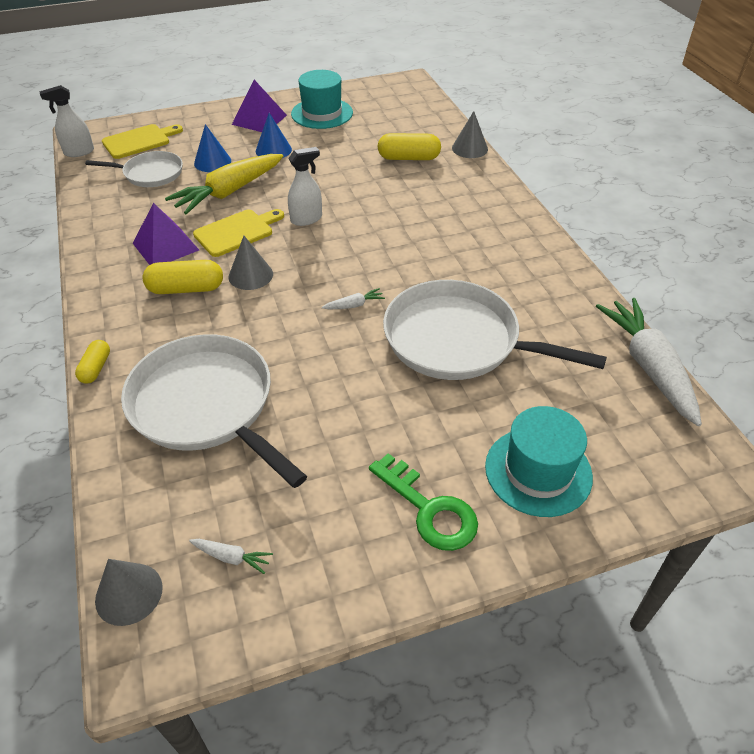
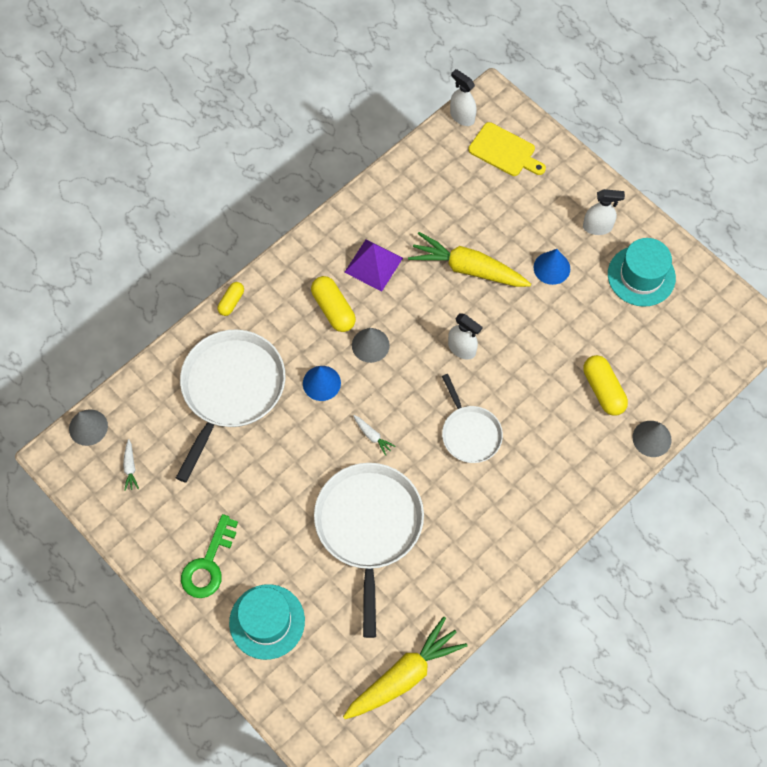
camera: 65 degrees right, 20 degrees up
yellow capsule [75,340,110,384] -> yellow capsule turned 45 degrees counterclockwise [217,282,244,316]
white pan [85,151,183,187] -> white pan moved to [442,374,503,463]
yellow cutting board [193,209,284,257] -> none
blue cone [194,124,231,172] -> blue cone moved to [303,366,341,401]
purple pyramid [232,80,287,132] -> white spray bottle [583,189,625,235]
white carrot [596,298,702,426] -> yellow carrot [343,617,467,719]

